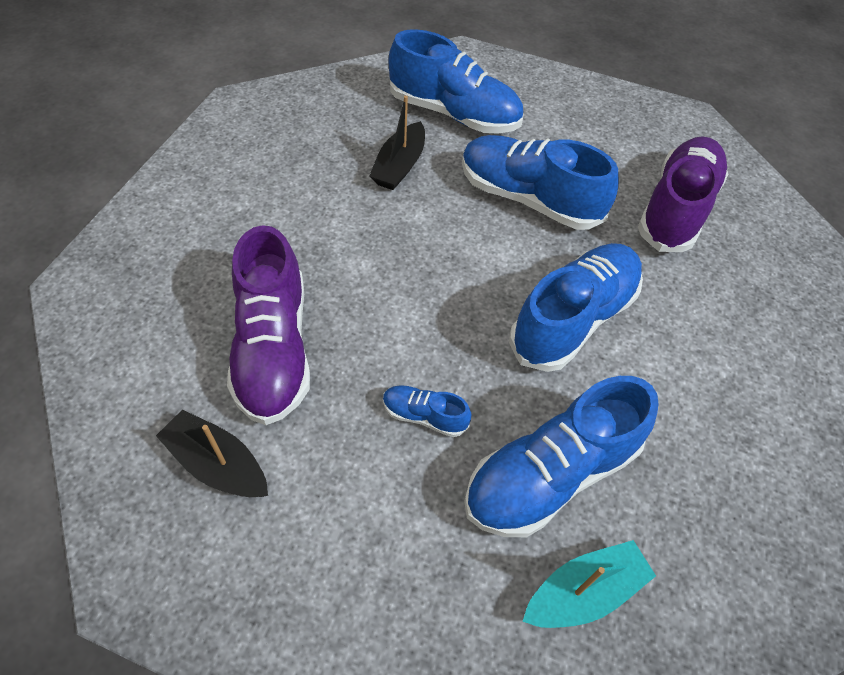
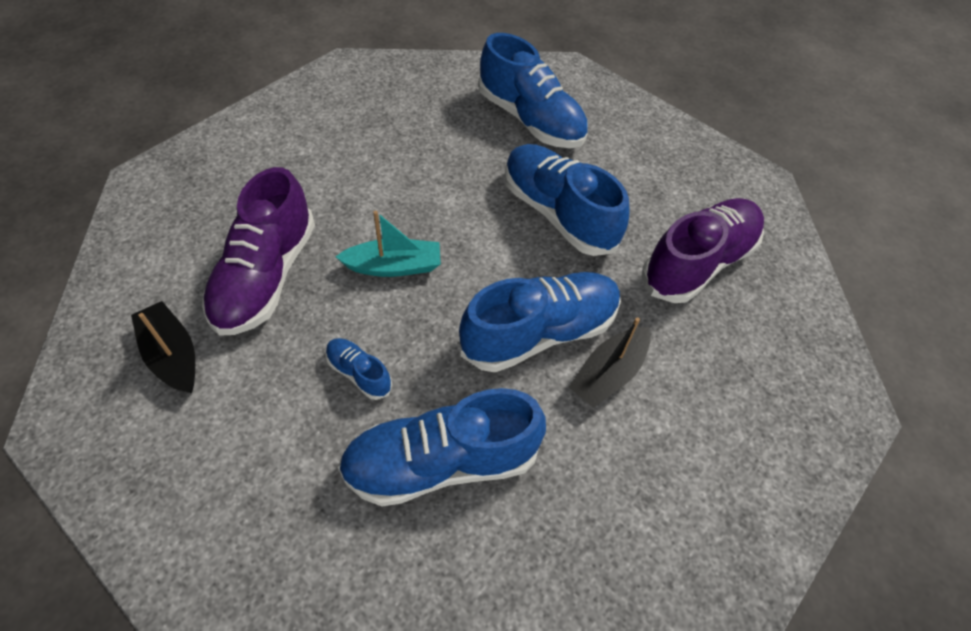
camera: 20 degrees right, 0 degrees up
black boat [369,96,425,190] -> black boat moved to [569,317,651,408]
turquoise boat [522,540,656,628] -> turquoise boat moved to [335,211,441,277]

